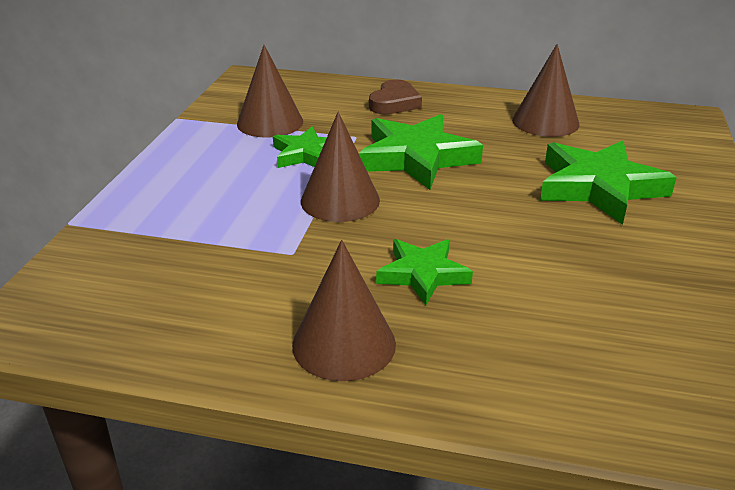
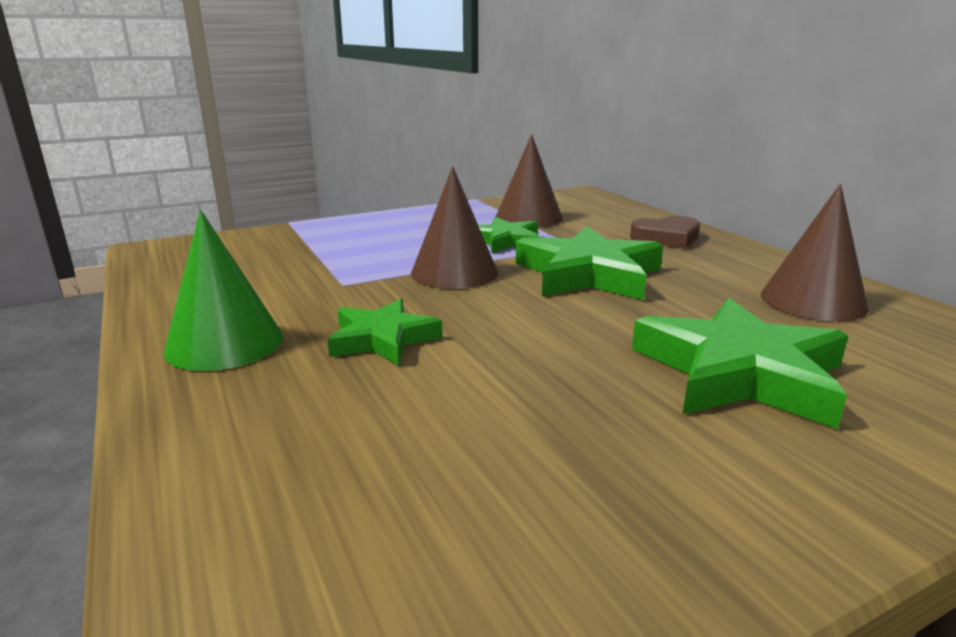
camera: 50 degrees right, 10 degrees down
brown cone [292,240,396,381] -> green cone [164,210,283,371]

